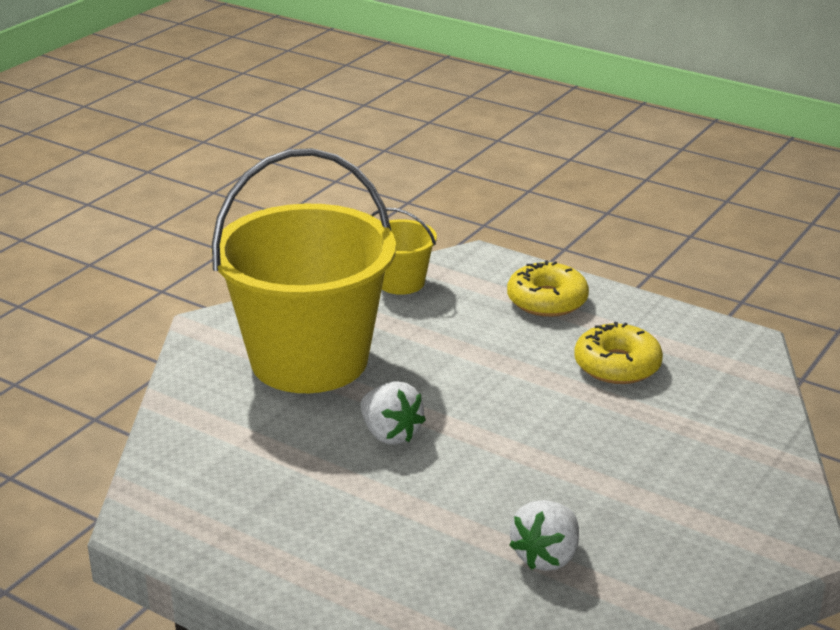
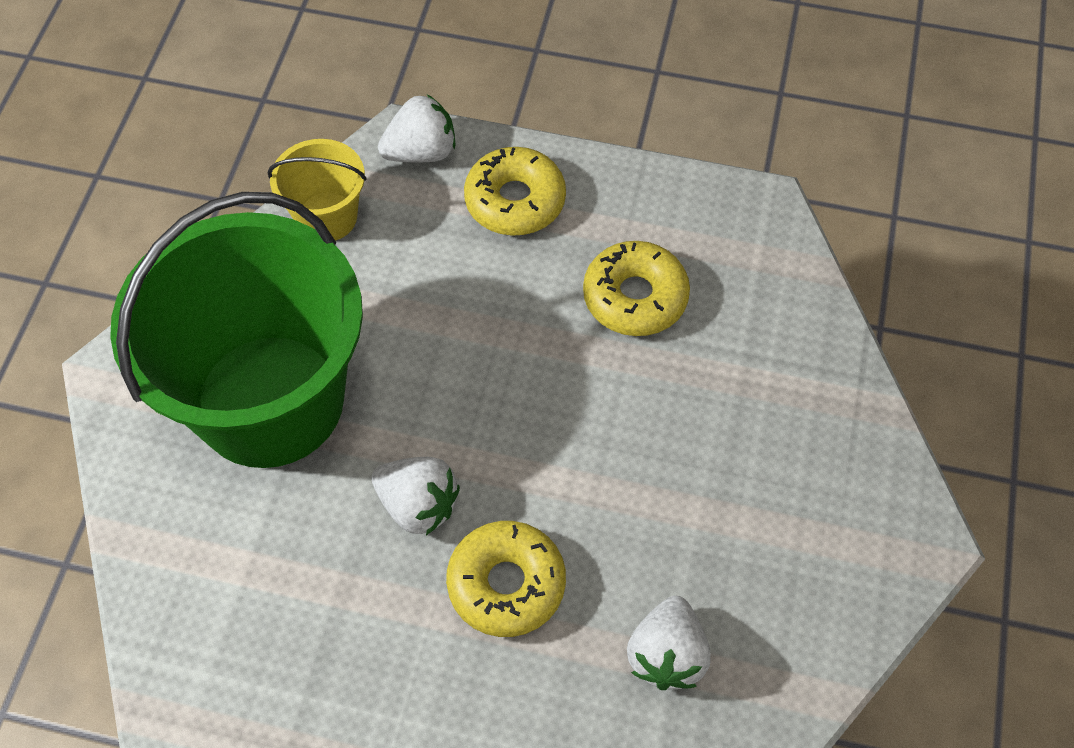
camera: 20 degrees left, 30 degrees up
yellow bucket [212,148,396,393] -> green bucket [110,192,363,468]
none -> white strawberry [378,94,456,163]
none -> yellow donut [446,521,566,637]

